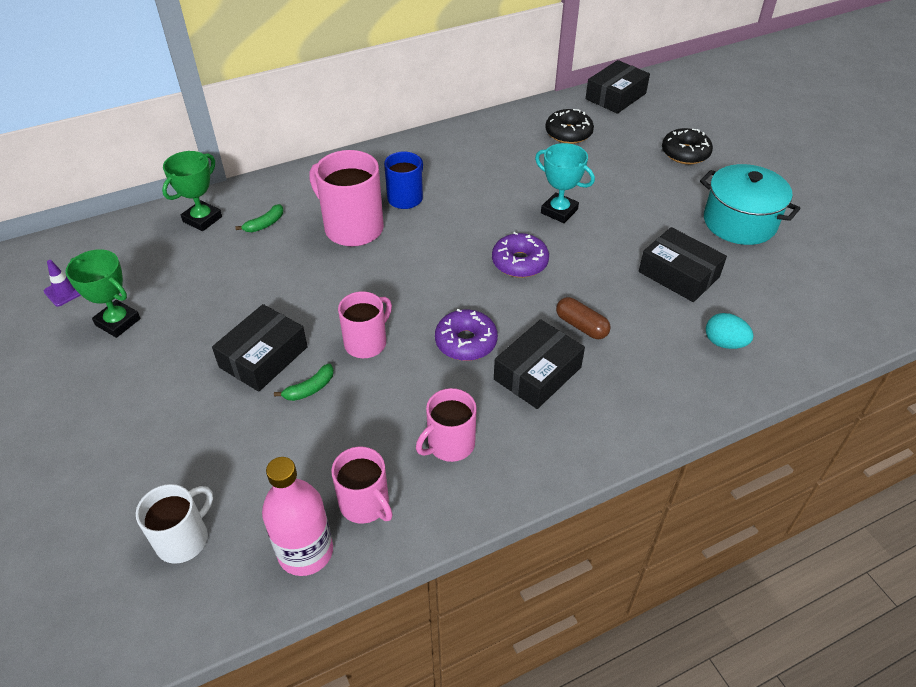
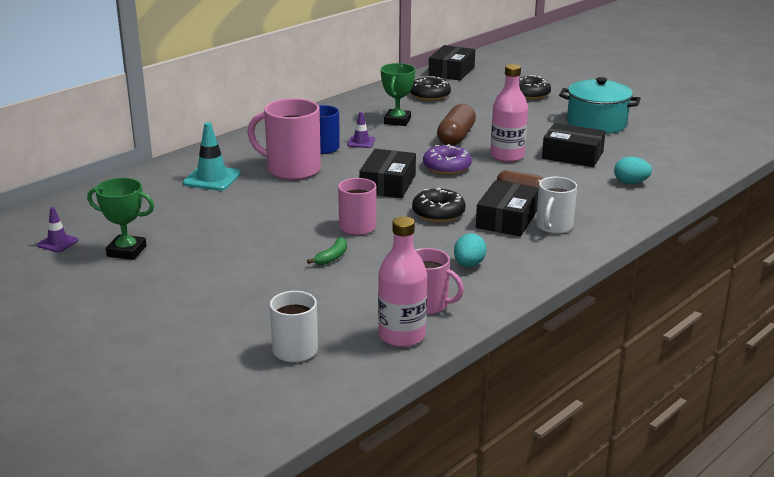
camera: 20 degrees left, 20 degrees down
green trophy [162,151,222,231] -> green trophy moved to [381,63,416,126]
black box [212,304,308,392] -> black box moved to [359,149,416,198]
green banana [235,204,283,232] -> turquoise traffic cone [183,122,241,191]
pink mug [416,388,477,462] -> turquoise egg [454,233,487,267]
purple donut [435,309,498,361] -> black donut [412,188,466,222]
turquoise trophy [535,143,595,223] -> brown capsule [437,104,476,146]
none -> purple traffic cone [347,112,375,148]
none -> pink bottle [490,64,528,162]
none -> white mug [536,177,577,234]

